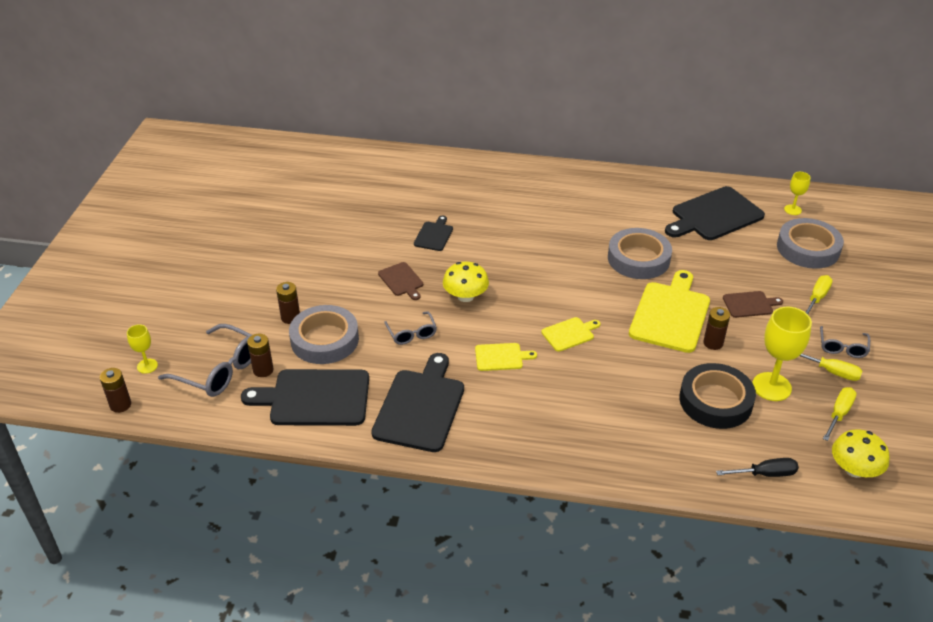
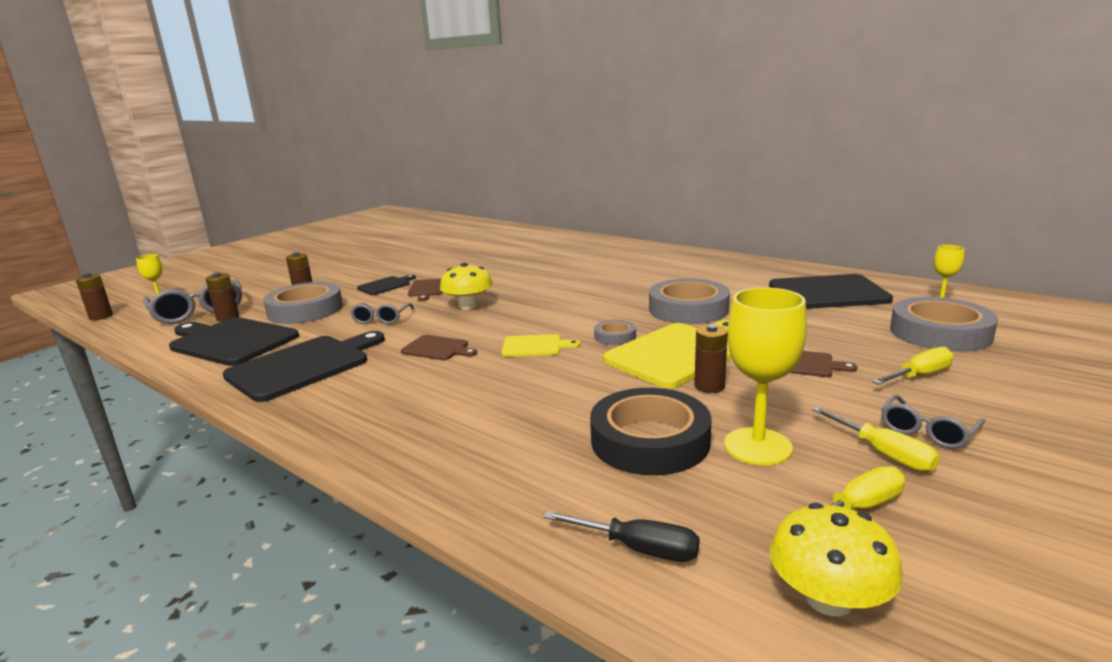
camera: 30 degrees right, 20 degrees down
black cutting board [414,215,453,251] -> black cutting board moved to [357,275,416,295]
yellow cutting board [475,343,537,371] -> brown cutting board [401,335,477,360]
none -> grey tape [594,320,636,345]

